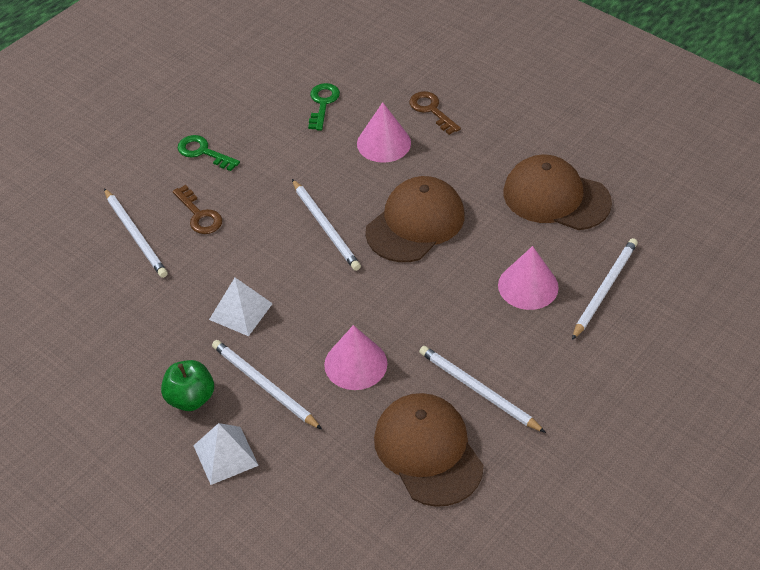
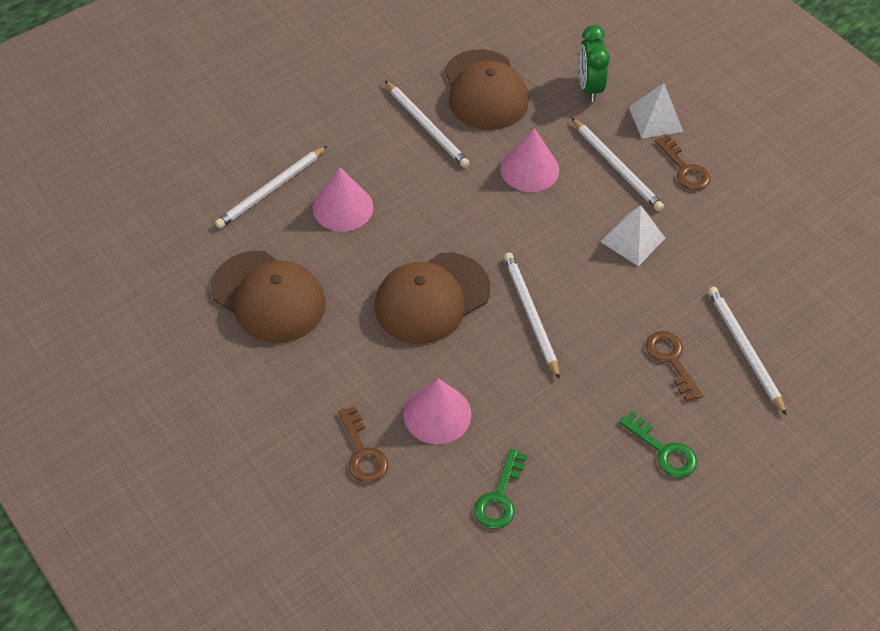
camera: 170 degrees left, 5 degrees up
green apple [161,360,214,411] -> brown key [655,135,710,190]
none -> green clock [578,25,610,102]

